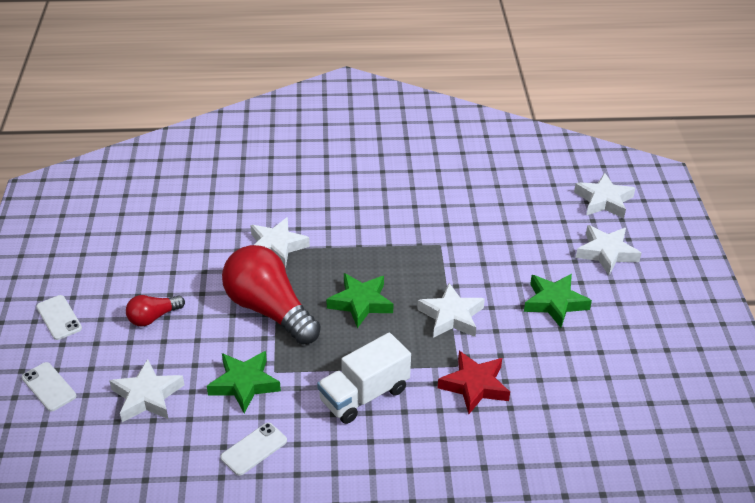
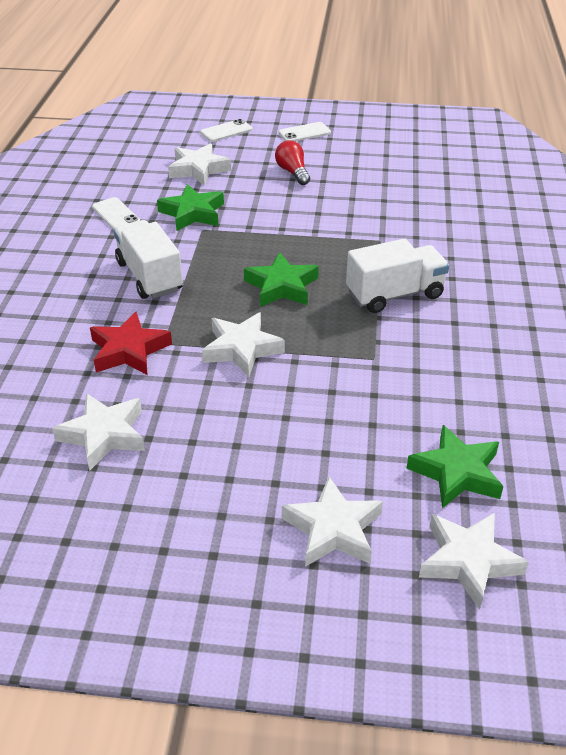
camera: 100 degrees right, 0 degrees up
red light bulb [222,245,321,345] -> none
white star [250,217,310,268] -> white star moved to [52,393,145,471]
green star [524,274,592,328] -> green star moved to [407,425,504,508]
none -> white truck [346,239,449,313]

